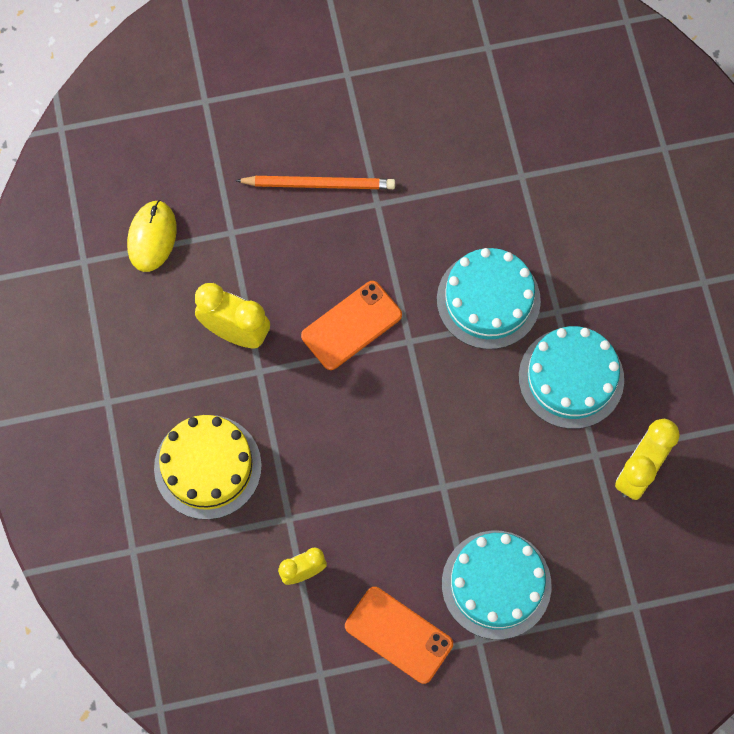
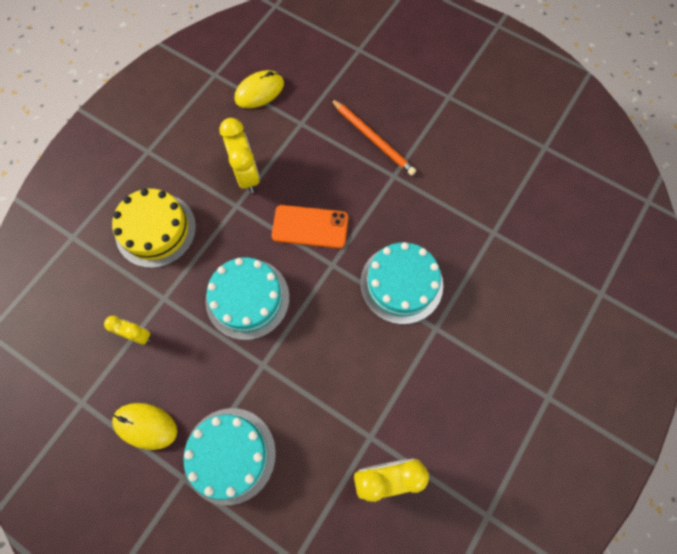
camera: 45 degrees right, 0 degrees up
orange phone [345,587,453,684] -> yellow mouse [112,403,177,450]
turquoise cake [519,326,624,429] -> turquoise cake moved to [206,257,289,340]

